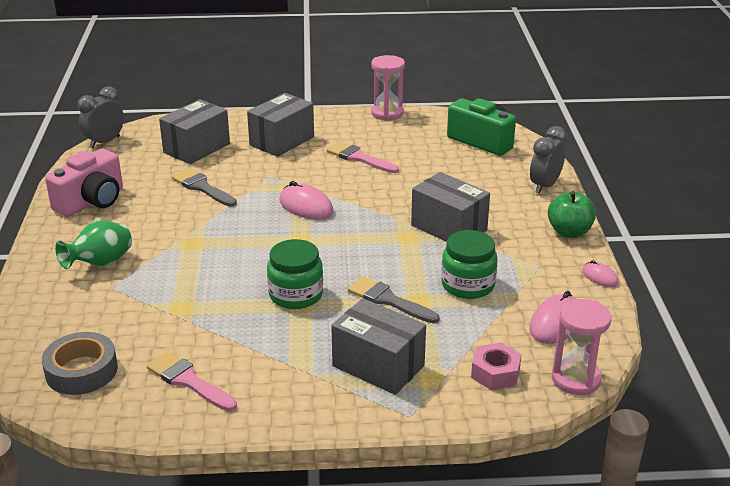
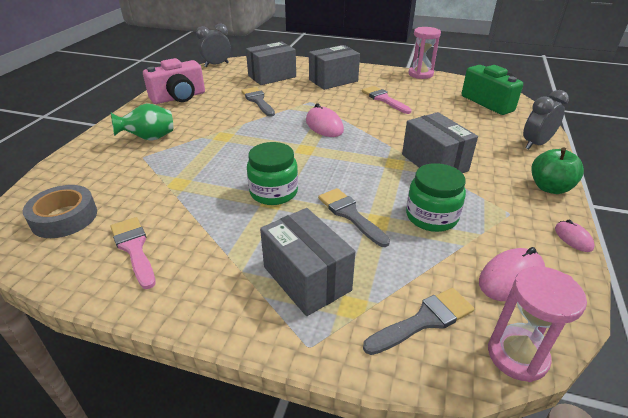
camera: 20 degrees right, 5 degrees up
pink nut [471,343,522,390] -> grey brush [363,288,474,355]

